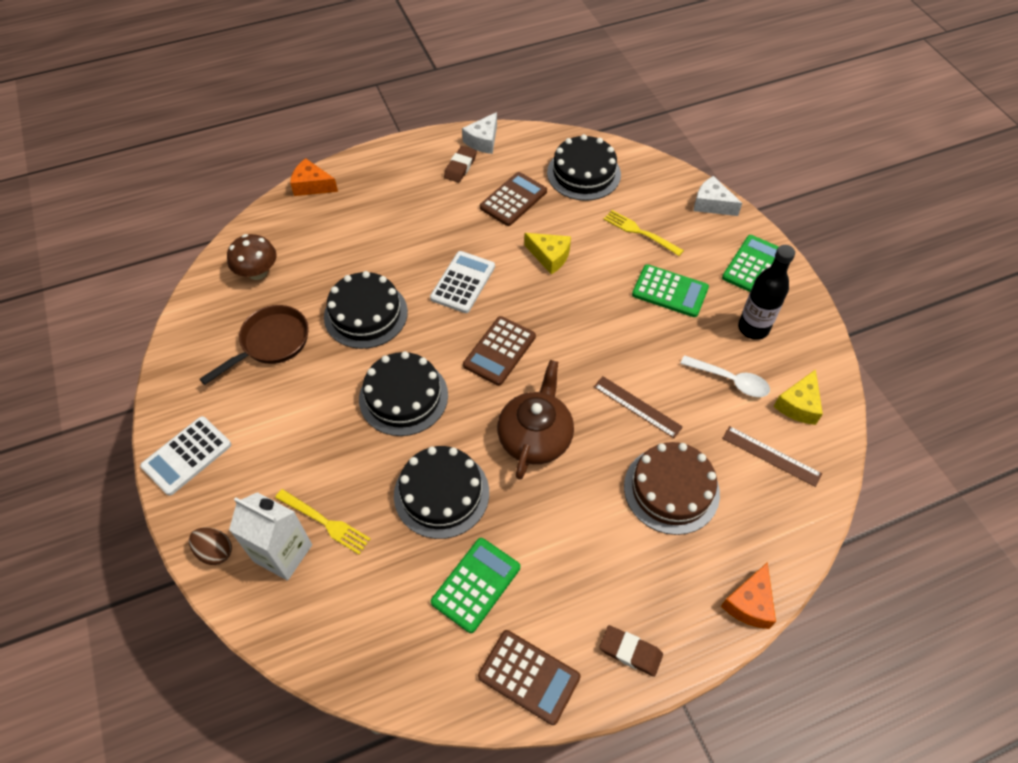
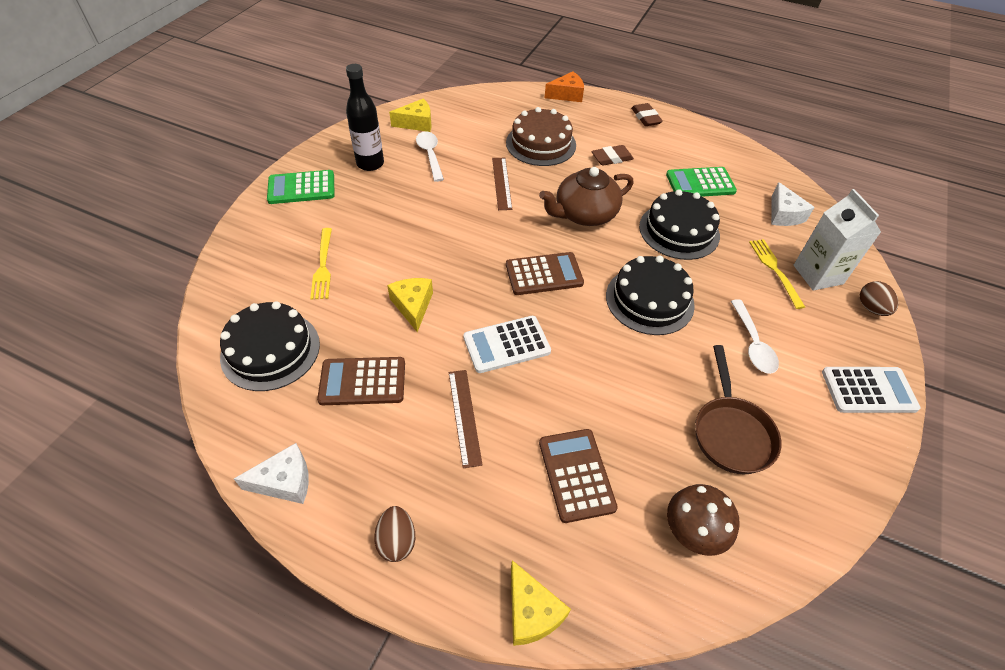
camera: 135 degrees left, 5 degrees down
brown pan [200,305,309,385] -> brown pan turned 90 degrees counterclockwise [695,345,782,474]
orange cheese [290,158,338,196] -> yellow cheese [511,560,571,646]
black cake [324,271,408,349] -> none
brown eraser [444,146,477,183] -> brown eraser moved to [591,145,634,166]
brown calculator [478,630,581,725] -> brown calculator moved to [539,429,618,523]
green calculator [632,264,709,317] -> none
white cheese [693,176,742,216] -> white cheese moved to [771,182,814,226]
brown ruler [722,426,822,487] -> brown ruler moved to [449,370,483,468]
none -> brown egg [374,506,415,562]
none -> white spoon [731,299,779,374]

